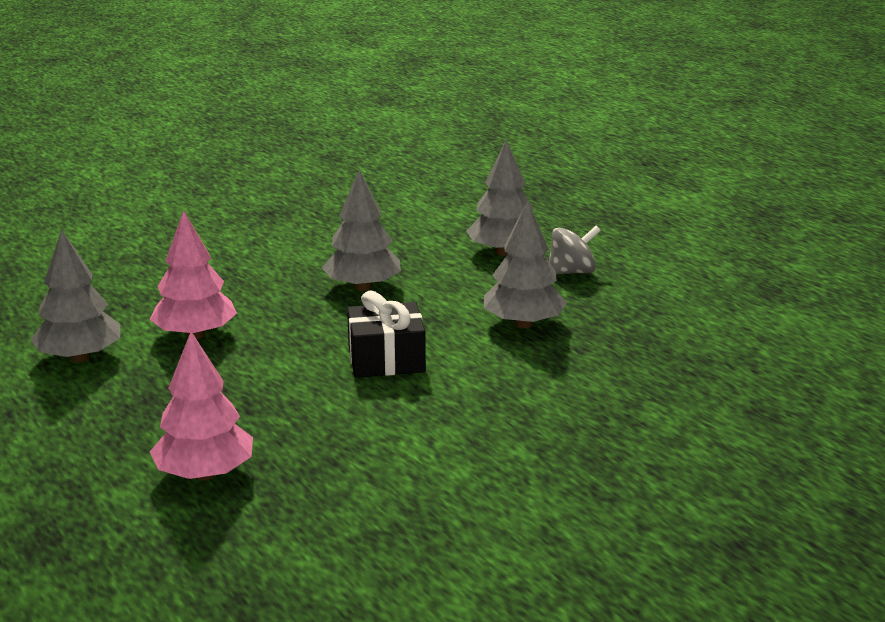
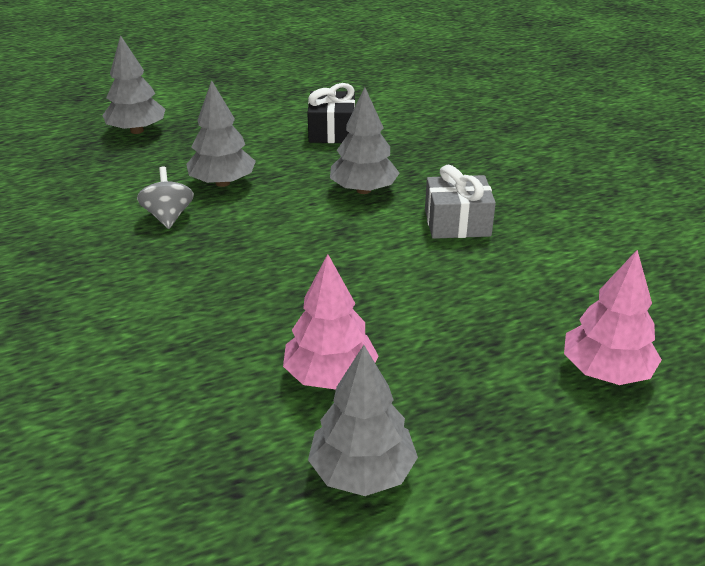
camera: 80 degrees left, 10 degrees up
grey tree [322,170,401,291] -> grey tree moved to [102,35,165,134]
black gift [347,291,426,378] -> black gift moved to [307,83,355,143]
grey spinning top [549,225,601,275] -> grey spinning top moved to [137,167,194,229]
none -> grey gift [425,165,496,239]

